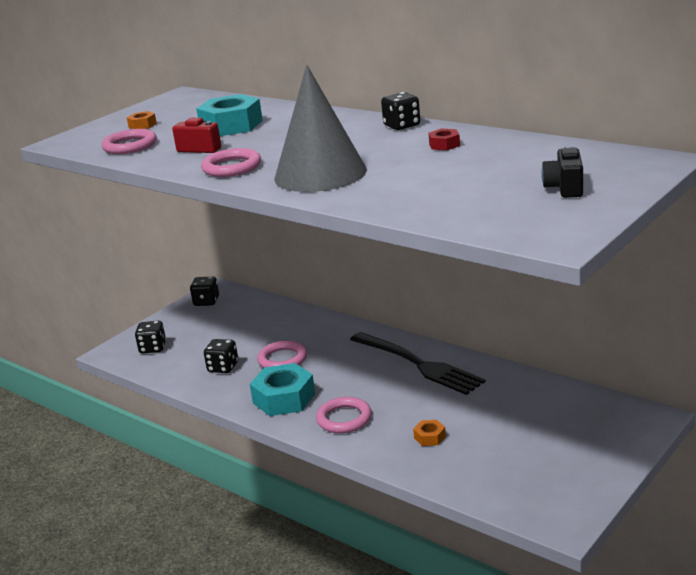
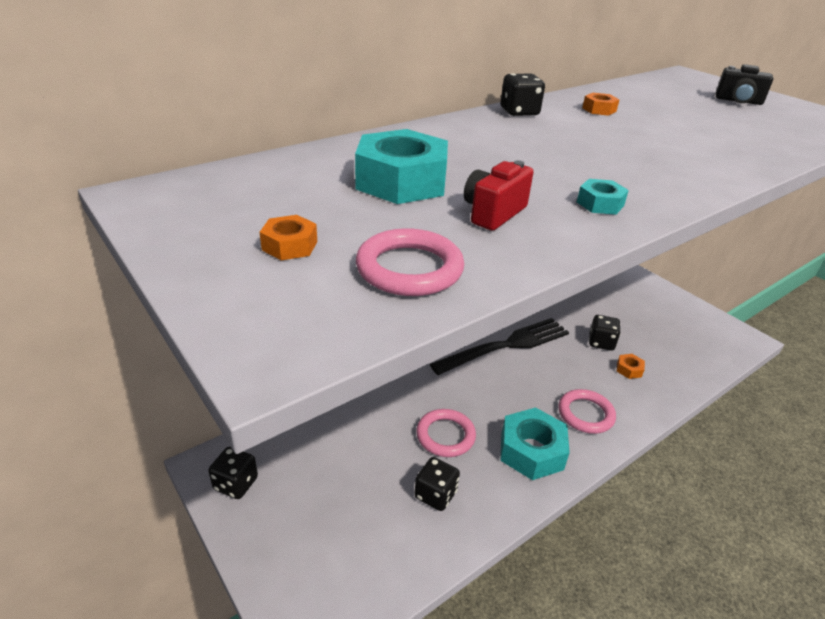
camera: 80 degrees left, 10 degrees up
black dice [135,321,166,354] -> black dice moved to [589,315,621,351]
pink ring [201,148,261,177] -> turquoise nut [577,179,629,215]
grey cone [275,65,367,192] -> none
red nut [429,129,460,150] -> orange nut [582,93,620,116]

